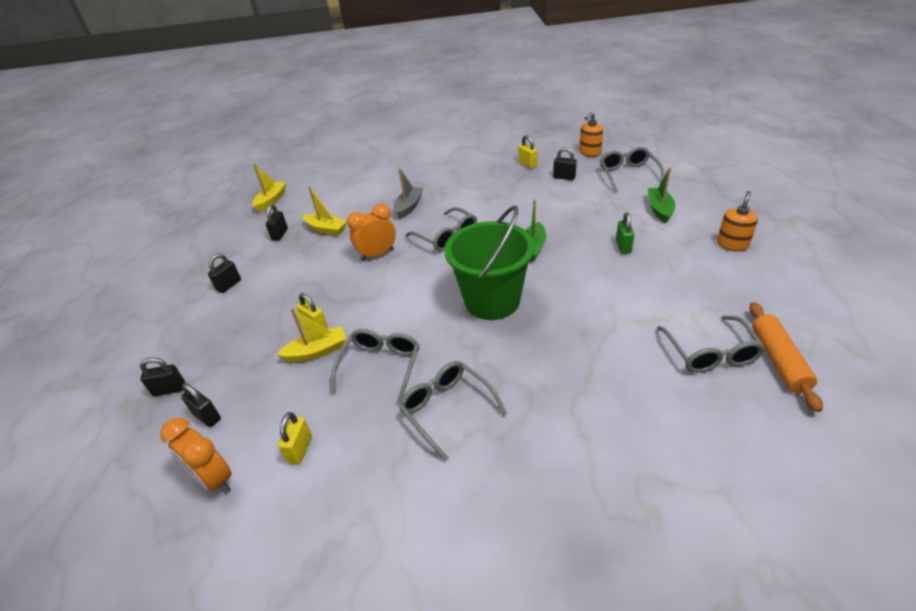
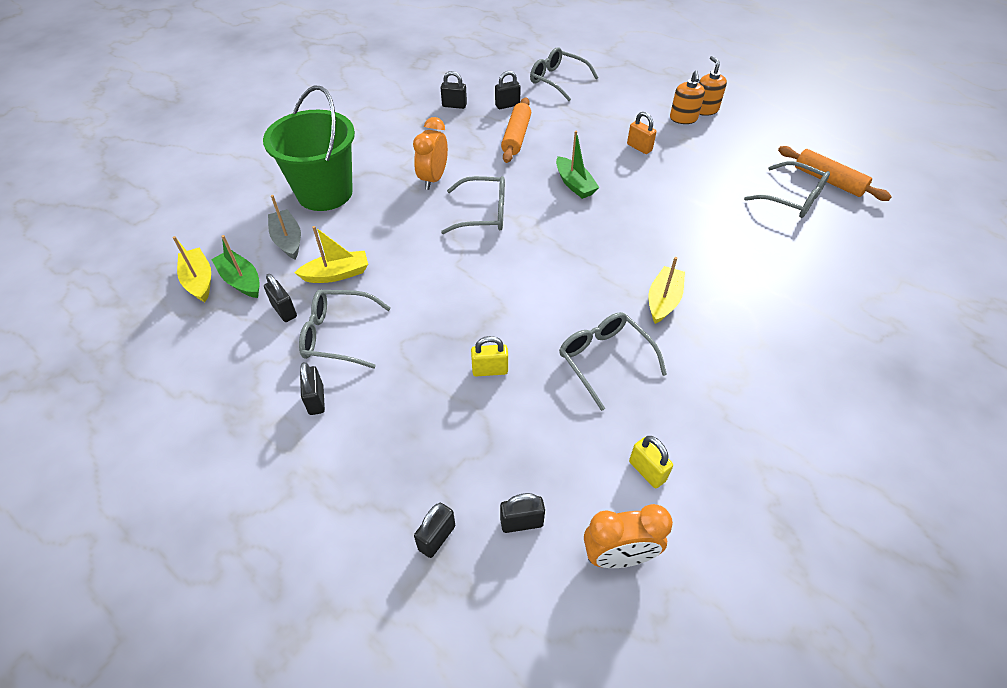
camera: 50 degrees left, 10 degrees up
yellow boat [277,308,346,362] -> yellow boat moved to [649,257,685,324]
orange clock [347,204,396,261] -> orange clock moved to [413,117,448,190]
grey boat [394,168,423,219] -> grey boat moved to [268,195,301,259]
grey glasses [399,361,507,461] -> grey glasses moved to [299,289,391,369]
green bucket [444,206,535,320] -> green bucket moved to [263,85,355,211]
yellow padlock [518,135,537,169] -> black padlock [441,71,467,109]
orange soap dispenser [579,112,603,157] -> orange soap dispenser moved to [670,70,705,124]
green padlock [616,213,634,254] -> orange padlock [627,112,657,154]
green boat [648,167,675,223] -> green boat moved to [211,235,260,298]
none -> orange rolling pin [501,97,531,163]

